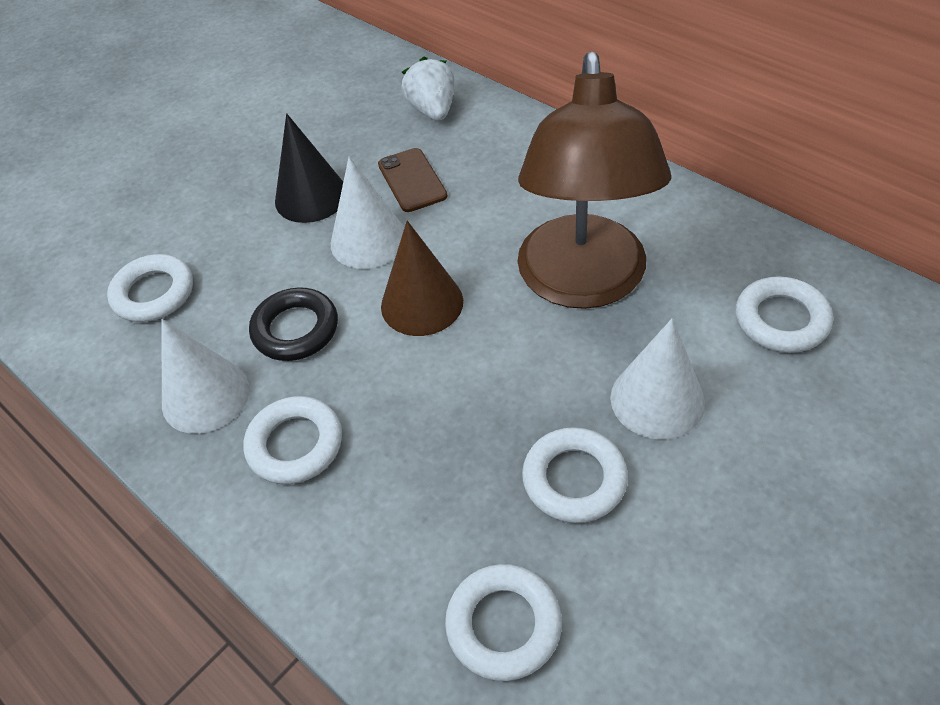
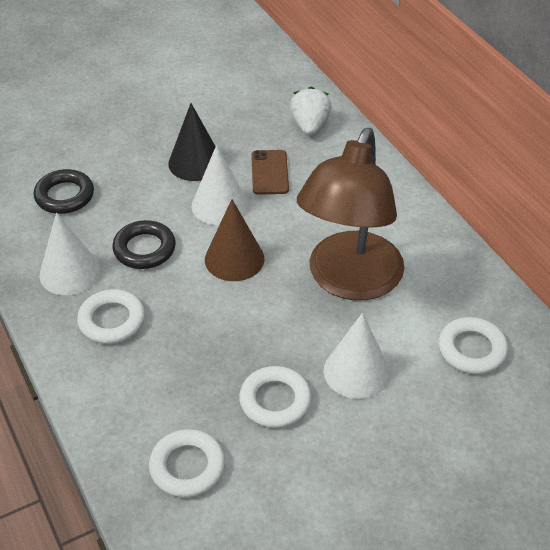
camera: 15 degrees right, 5 degrees down
white ring [107,254,193,322] -> black ring [34,169,94,214]

